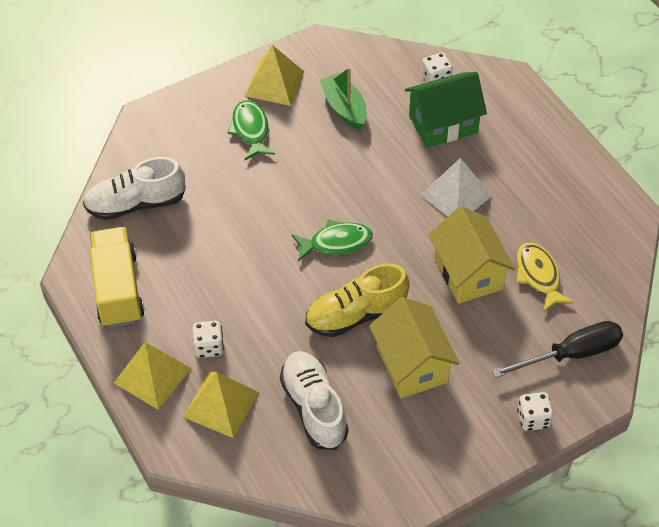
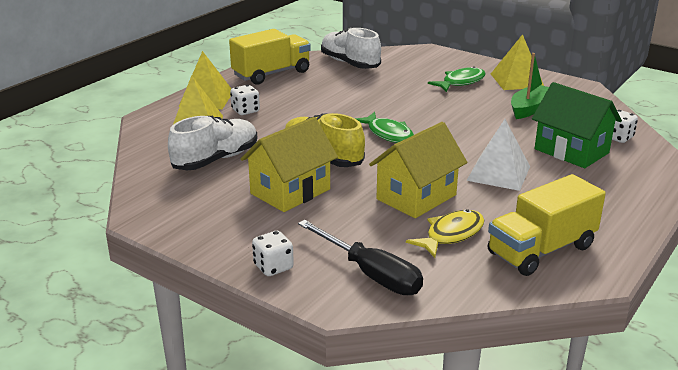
camera: 65 degrees right, 25 degrees down
none -> yellow truck [488,174,606,276]

